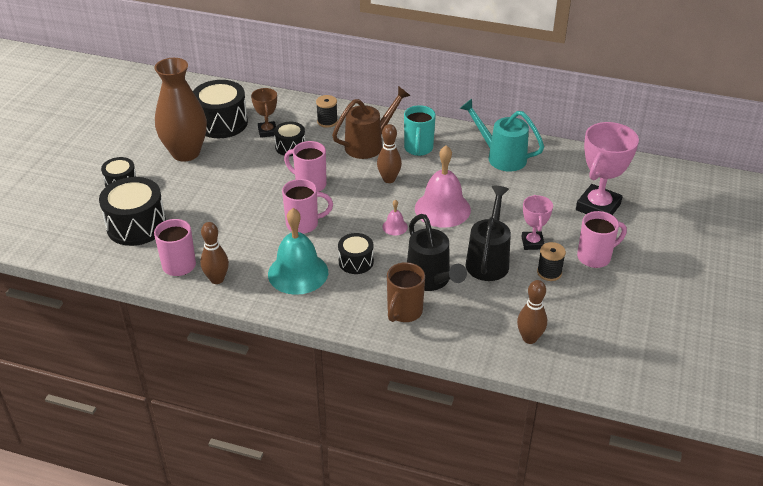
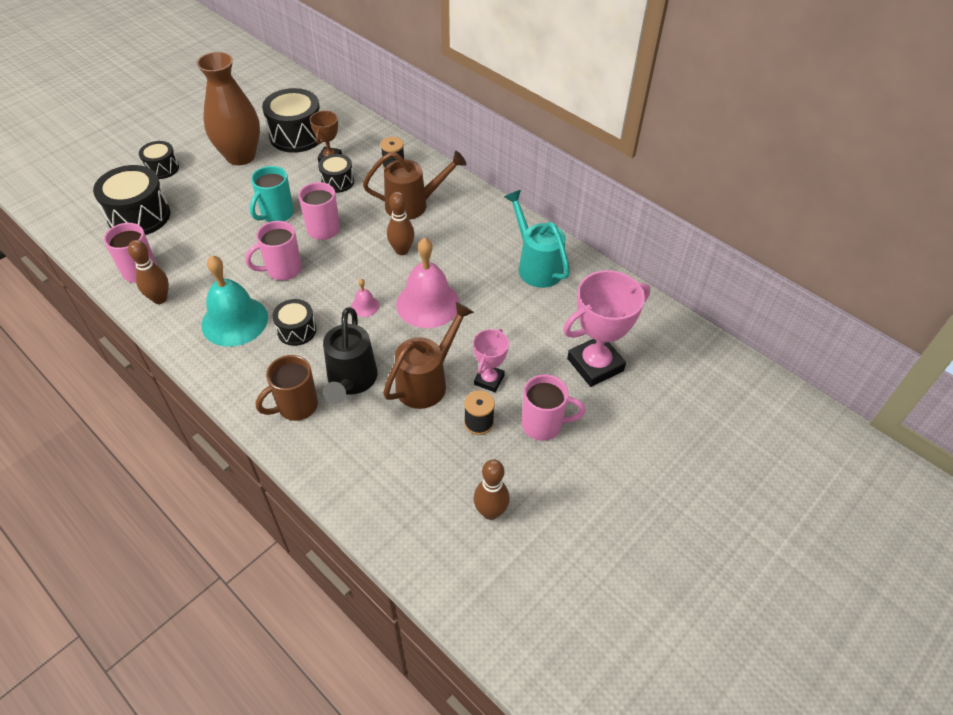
camera: 25 degrees right, 10 degrees up
pink mug [282,179,333,234] -> pink mug turned 135 degrees clockwise [245,221,302,280]
turquoise mug [404,105,436,156] -> turquoise mug moved to [250,166,294,222]
black watering can [466,186,511,281] -> brown watering can [383,302,474,409]
brown bowling pin [517,280,547,344] -> brown bowling pin moved to [473,459,510,520]

